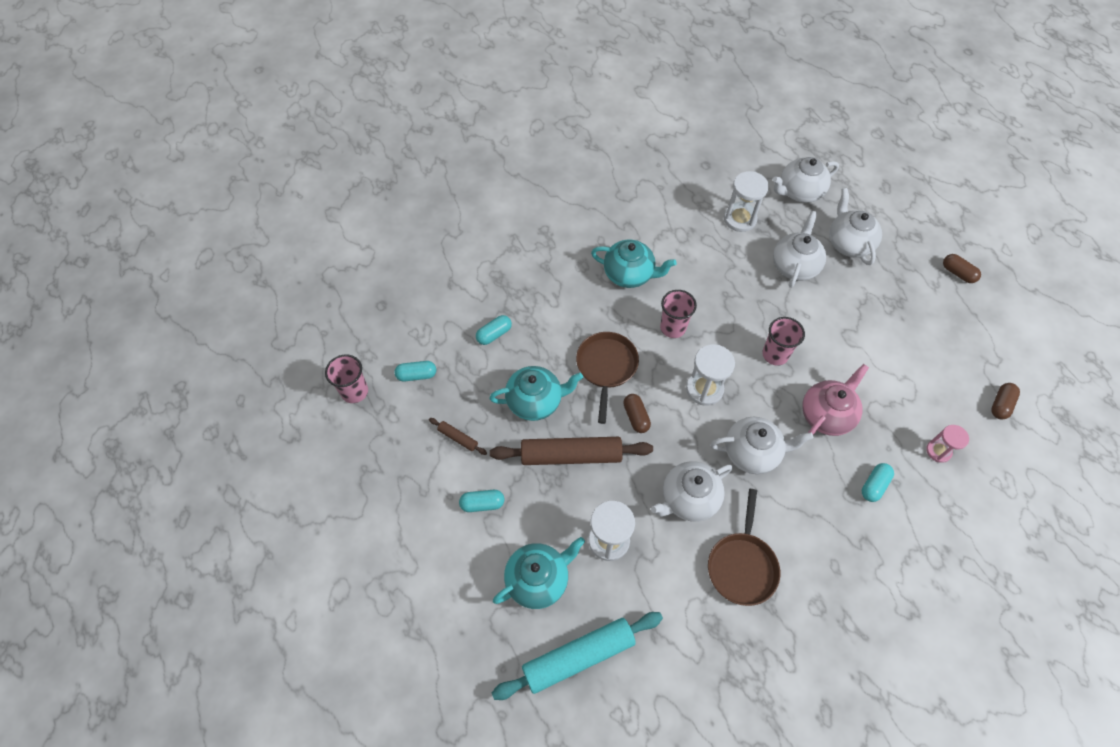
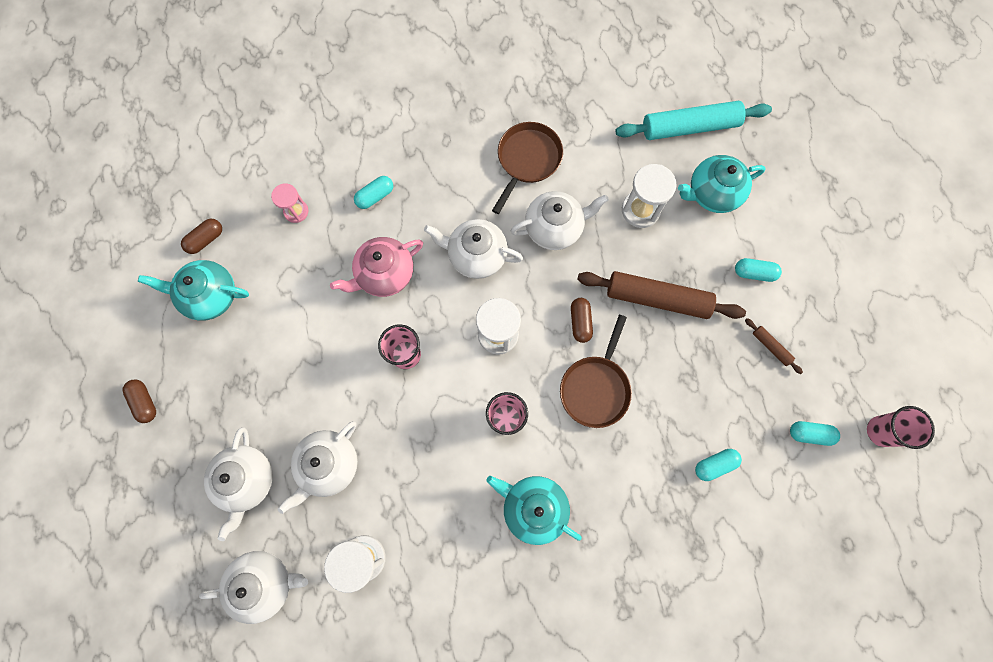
camera: 165 degrees left, 15 degrees up
turquoise teapot [489,366,583,421] -> turquoise teapot moved to [138,260,249,321]

